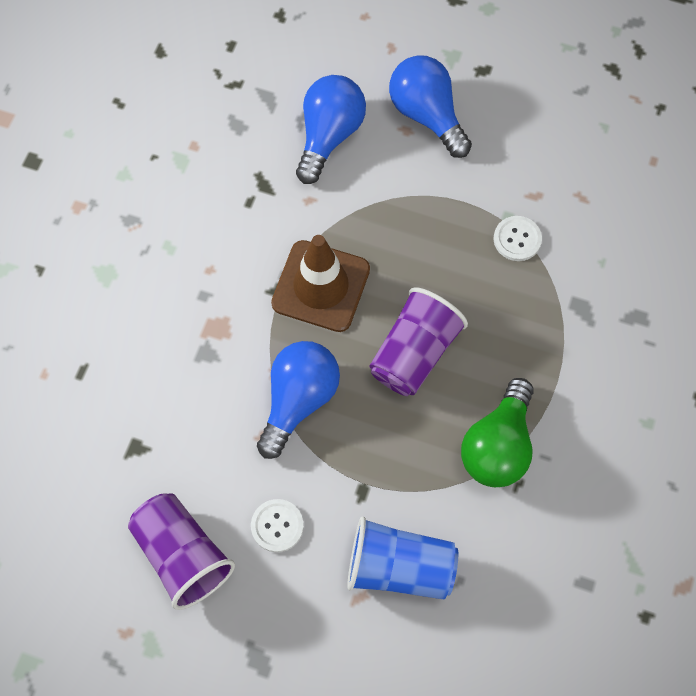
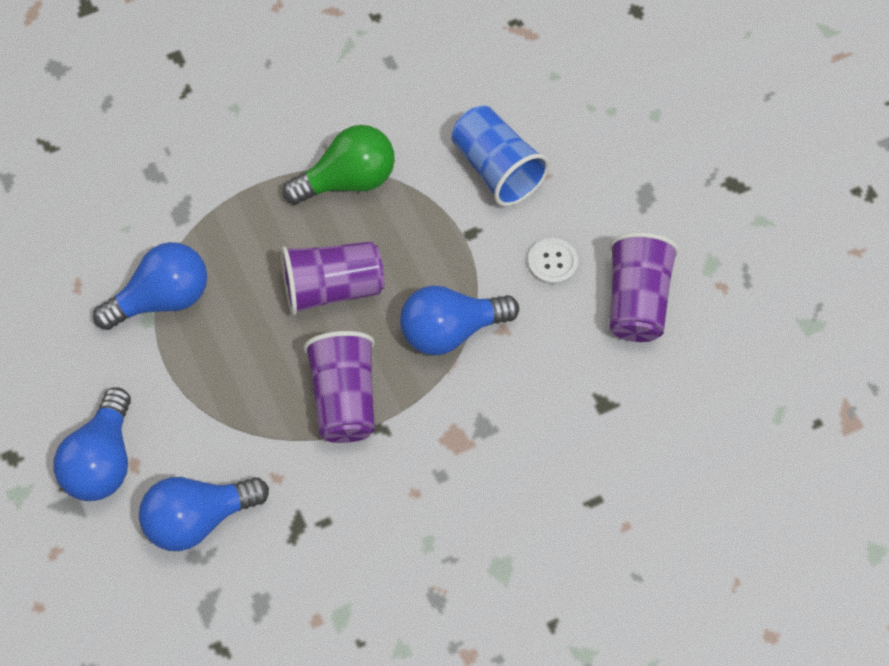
camera: 135 degrees left, 5 degrees down
brown traffic cone [271,235,370,332] -> purple cup [303,331,375,443]
white button [493,216,542,261] -> blue light bulb [93,242,207,330]

